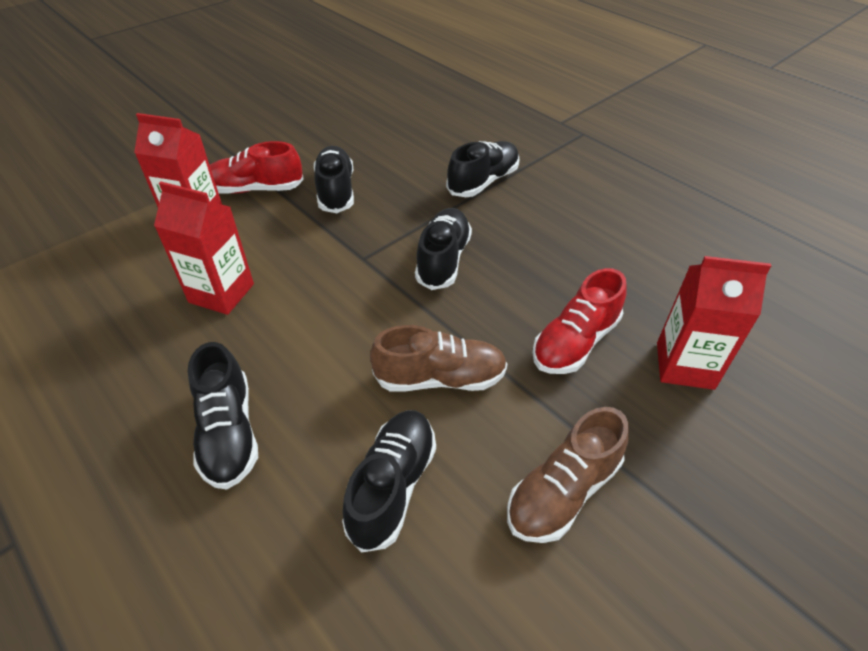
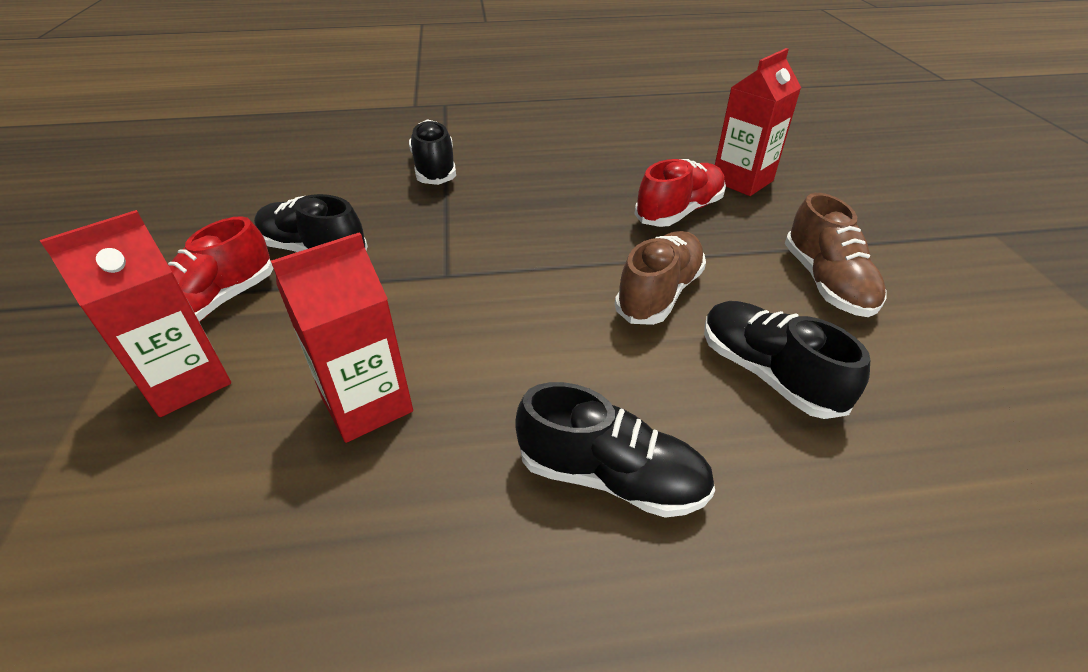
camera: 55 degrees left, 5 degrees down
black shoe [415,208,472,290] -> none
red shoe [532,268,627,374] -> red shoe turned 120 degrees counterclockwise [635,159,726,227]

